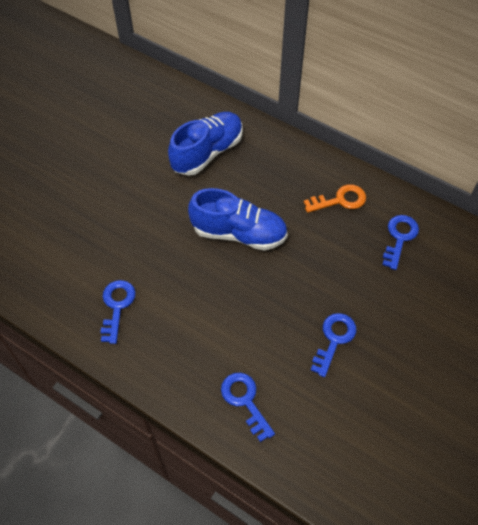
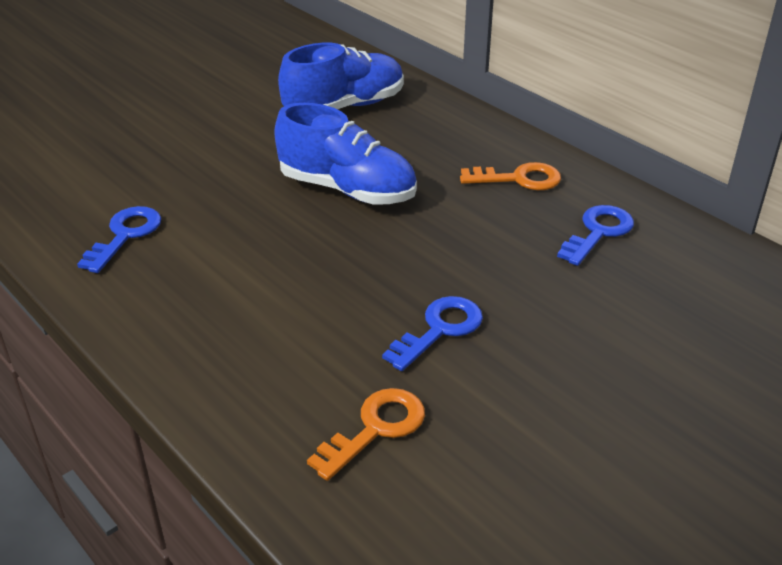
camera: 15 degrees right, 20 degrees down
blue key [221,373,275,442] -> none
none -> orange key [307,388,425,481]

